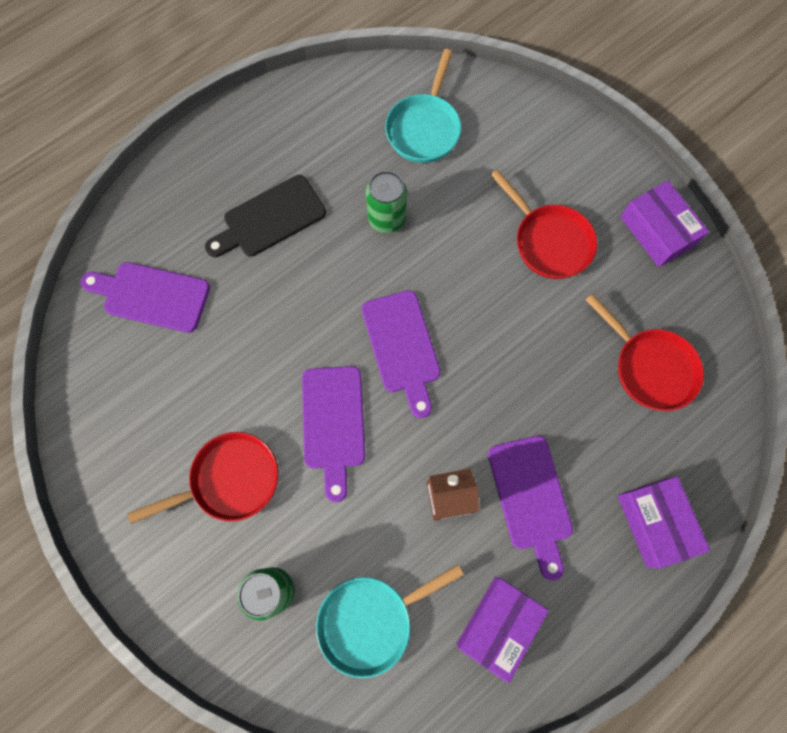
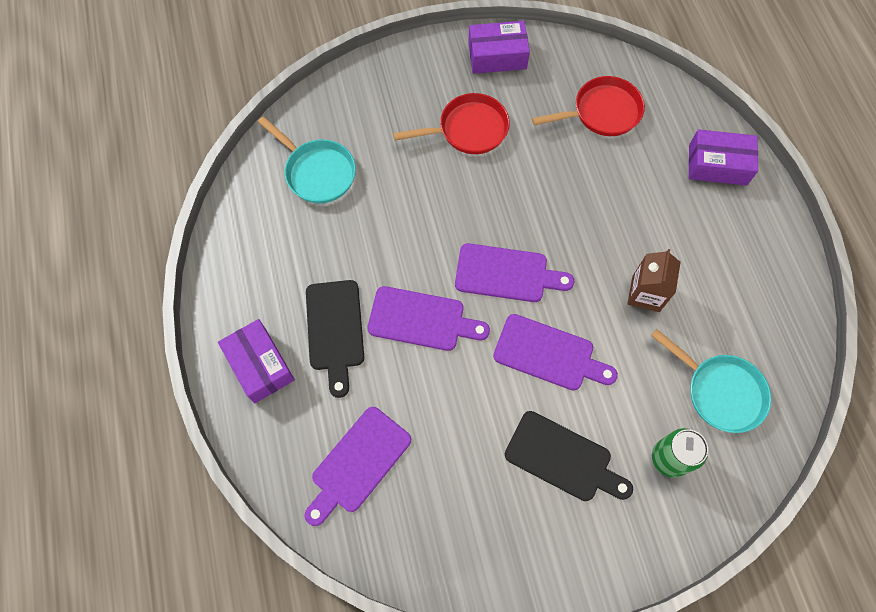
camera: 65 degrees left, 5 degrees down
red pan [128,432,278,524] -> black cutting board [505,411,633,501]
turquoise pan [316,565,464,678] -> turquoise pan turned 45 degrees counterclockwise [651,329,771,433]
green can [366,171,407,233] -> none
purple box [457,577,549,683] -> purple box moved to [218,319,295,403]
purple cutting board [488,436,573,581] -> purple cutting board moved to [367,286,490,351]

